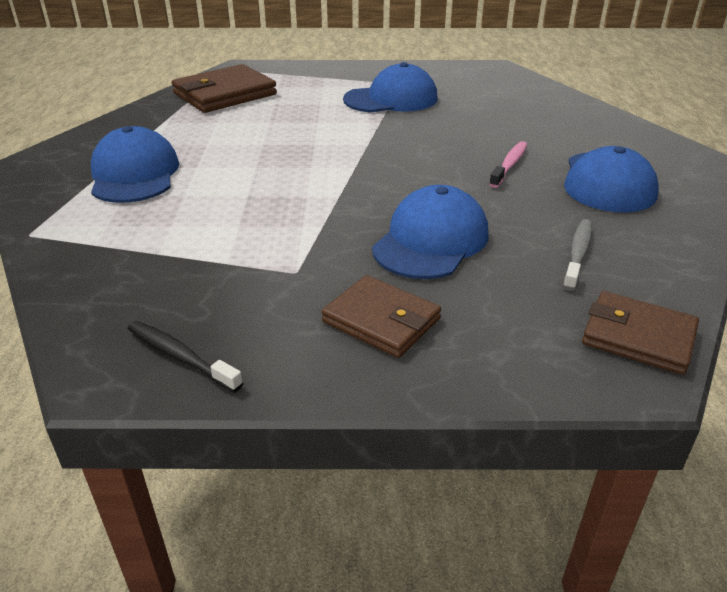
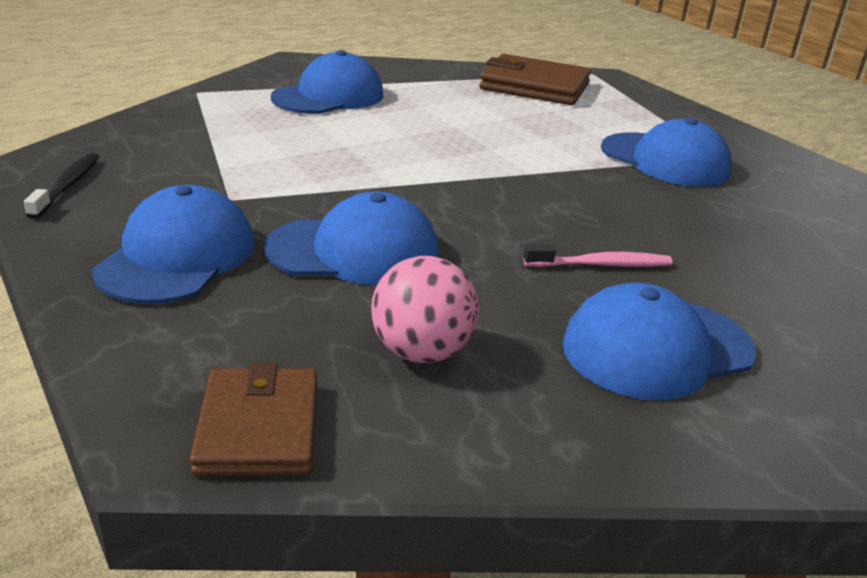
camera: 55 degrees right, 5 degrees down
brown wallet [322,275,441,358] -> blue cap [92,185,255,304]
grey toothbrush [563,219,592,291] -> pink ball [371,256,479,363]

